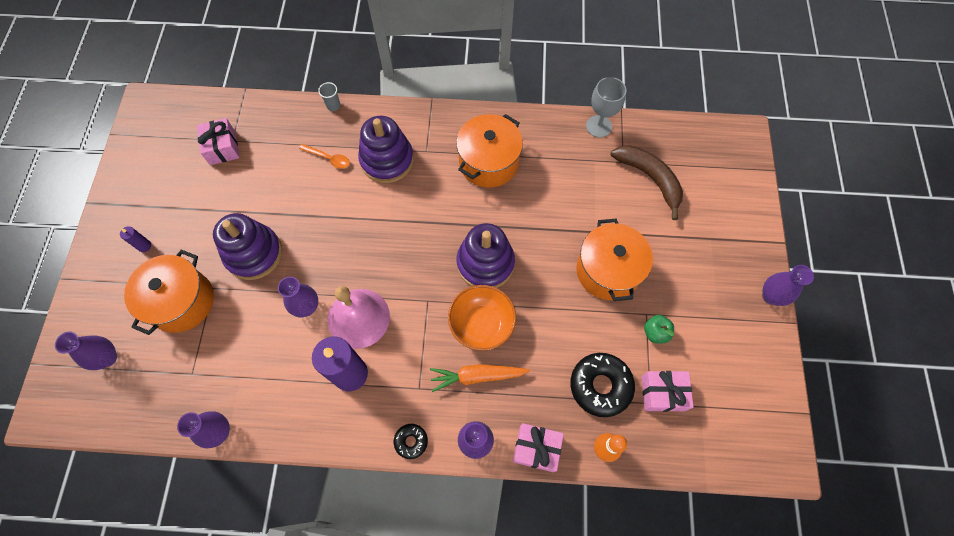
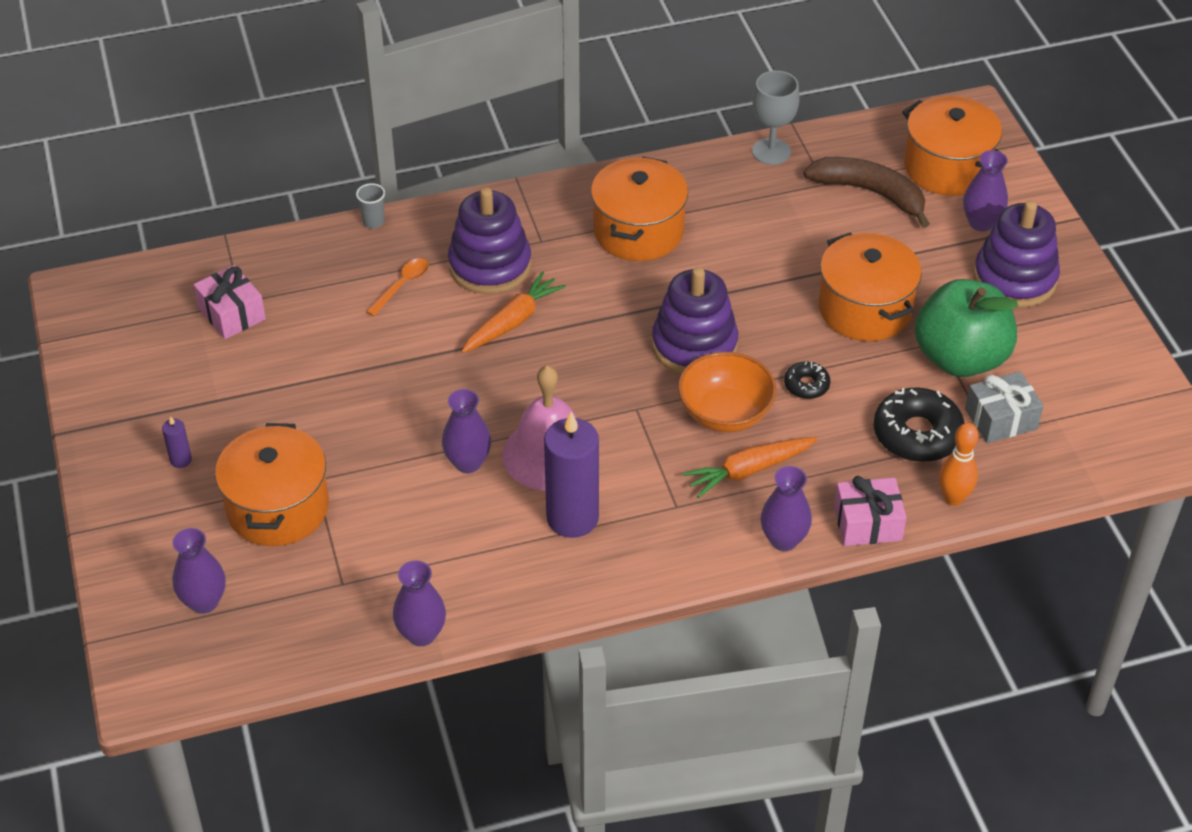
camera: 20 degrees left, 20 degrees down
purple stacking toy [213,213,282,280] -> purple stacking toy moved to [973,200,1060,308]
orange spoon [299,144,350,169] -> orange spoon turned 60 degrees counterclockwise [366,258,429,316]
black donut [394,424,428,459] -> black donut moved to [784,362,830,399]
pink gift [641,371,694,412] -> grey gift [965,371,1043,443]
green apple [644,315,674,343] -> green apple [915,279,1018,377], size x2.43
purple vase [762,265,814,306] -> purple vase moved to [963,150,1008,231]
none -> orange carrot [461,271,566,353]
none -> orange pot [902,96,1002,196]

